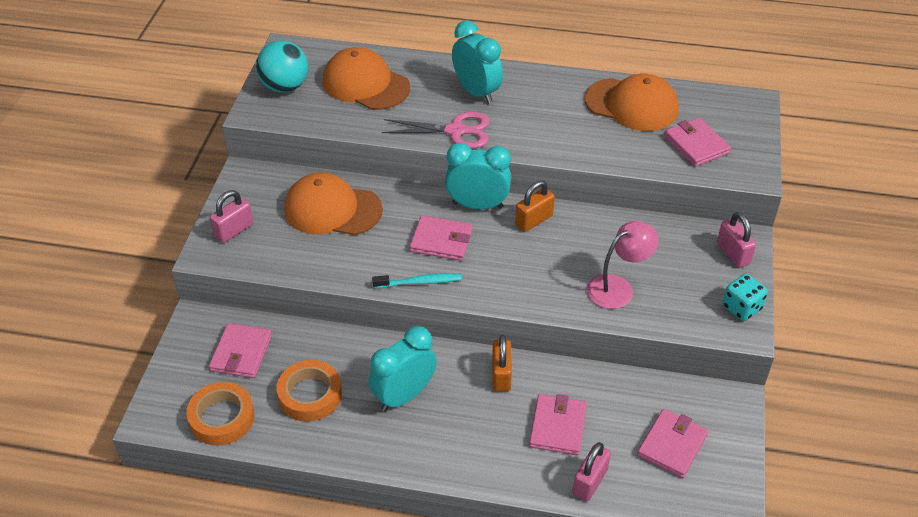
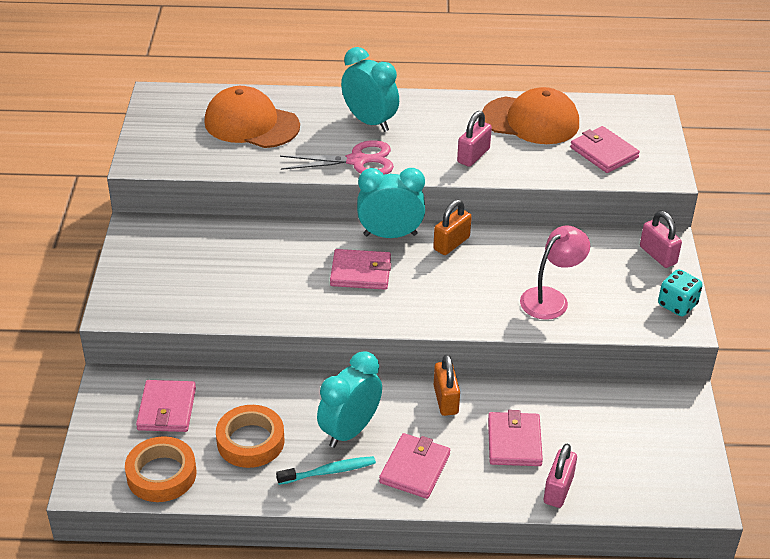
camera: 10 degrees left, 5 degrees down
pink padlock [210,190,253,243] -> pink padlock moved to [457,111,492,167]
turquoise ball [256,41,308,93] -> none
orange cap [284,172,383,235] -> none
turquoise toothbrush [372,273,462,288] -> turquoise toothbrush moved to [276,456,376,485]
pink wallet [637,409,708,478] -> pink wallet moved to [379,433,450,499]

